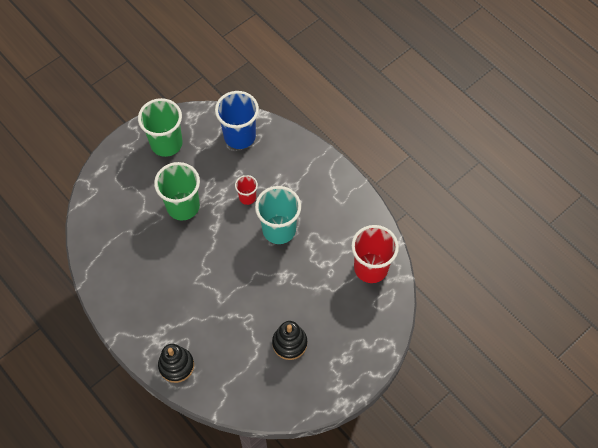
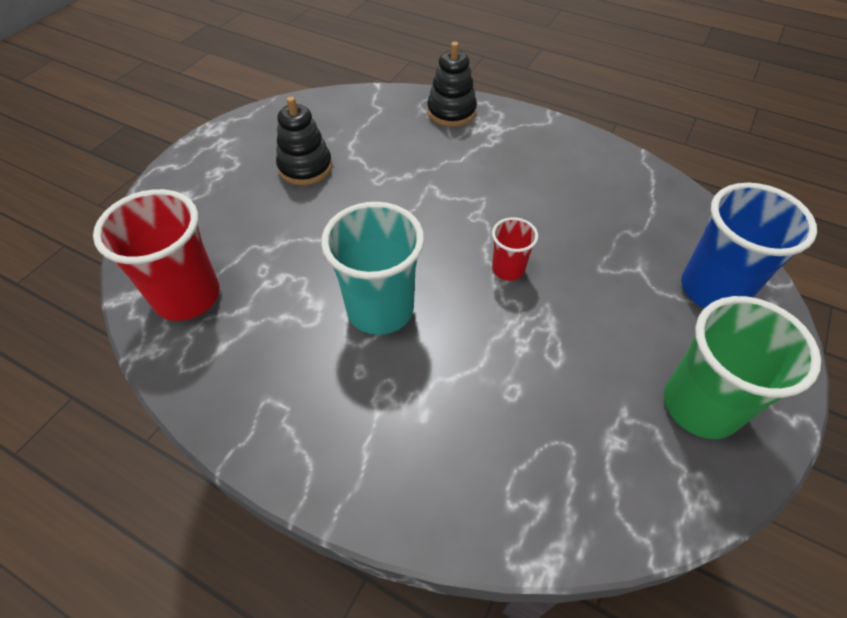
camera: 160 degrees right, 10 degrees down
green cup [154,162,200,220] -> none
blue cup [215,91,259,149] -> blue cup moved to [681,183,817,308]
red cup [235,175,258,205] -> red cup moved to [492,217,538,281]

